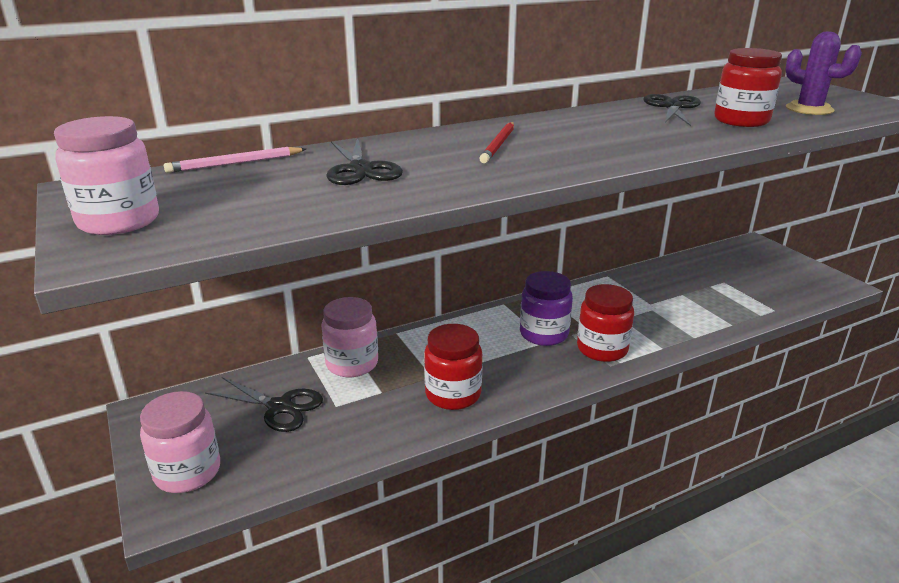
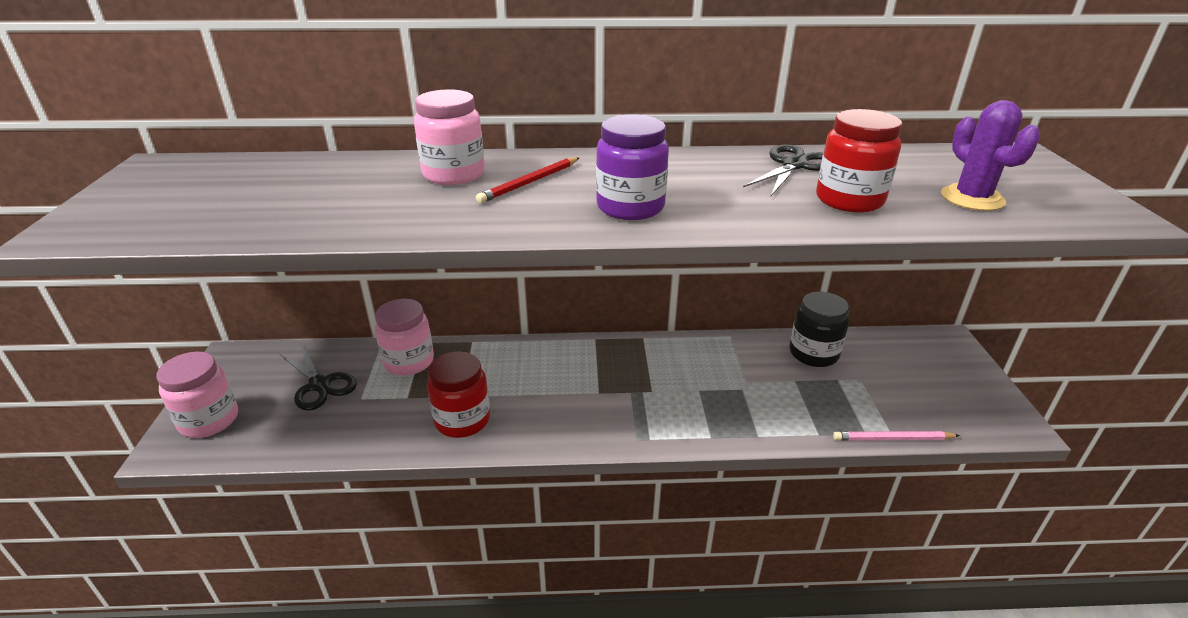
camera: 25 degrees right, 5 degrees up
pink jar [54,116,159,235] -> pink jar moved to [414,89,485,185]
pink pencil [164,147,306,173] -> pink pencil moved to [833,431,960,441]
black scissors [326,138,403,185] -> none
purple jar [520,271,573,346] -> purple jar moved to [596,114,669,220]
red jar [577,284,634,362] -> none
none -> black jar [790,292,849,367]

